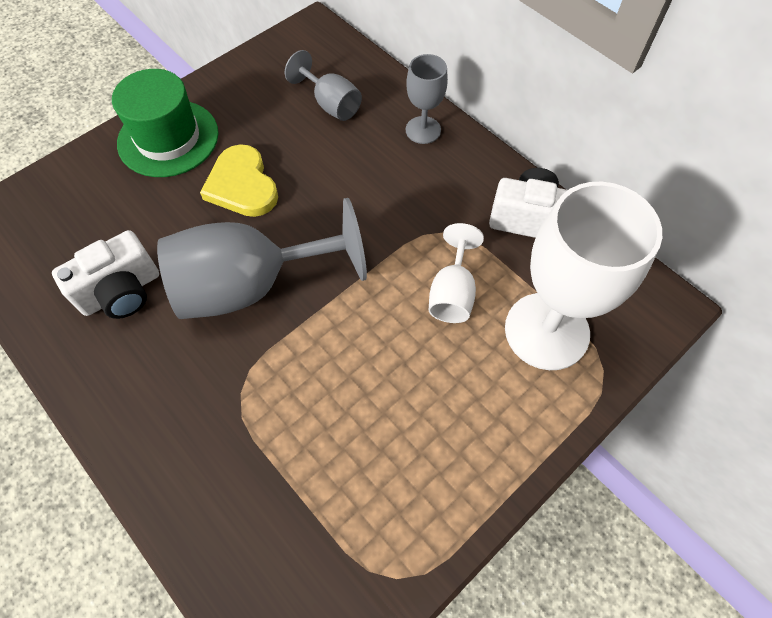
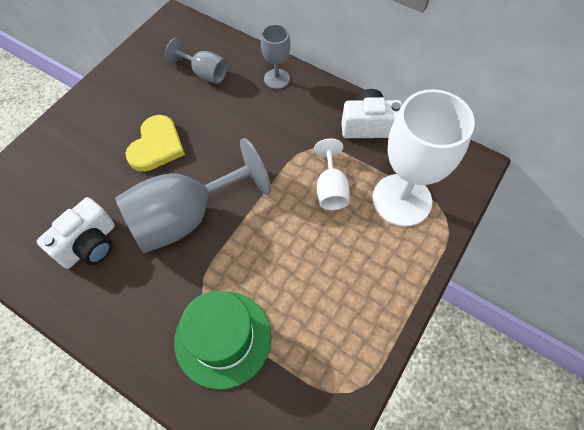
camera: 15 degrees left, 0 degrees up
green hat [112,69,219,177] -> green hat moved to [174,291,271,390]
yellow heart [200,144,278,217] -> yellow heart turned 120 degrees counterclockwise [125,115,185,172]

